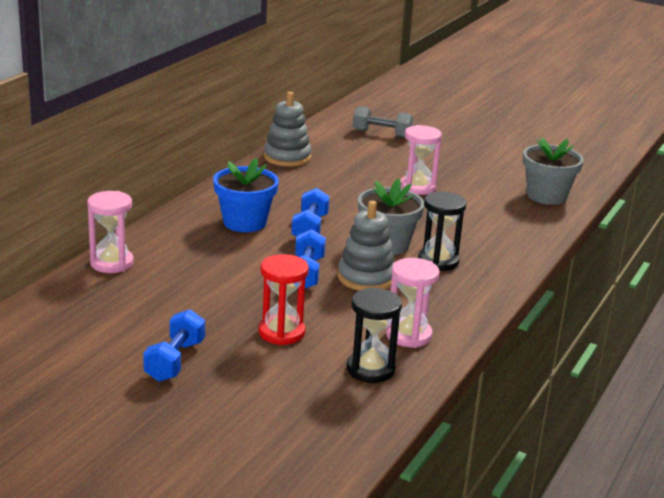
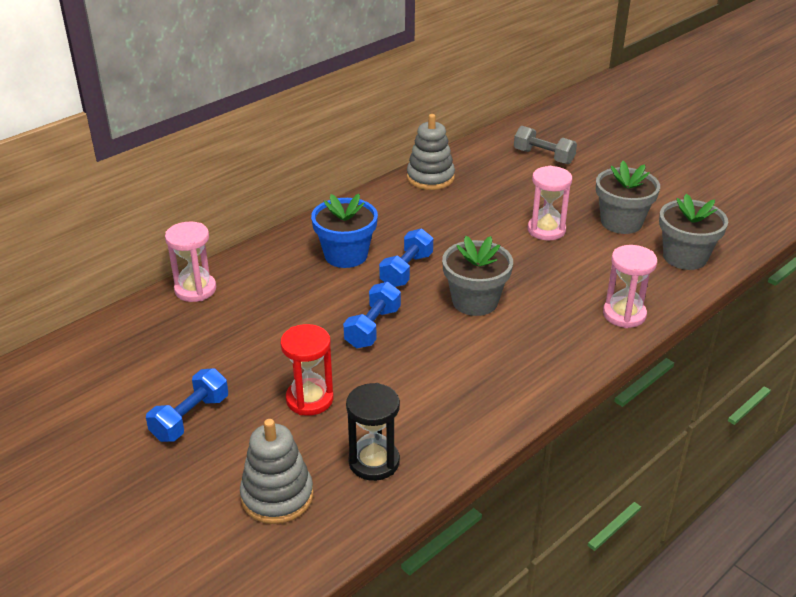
camera: 20 degrees right, 10 degrees up
grey stacking toy [338,201,395,291] -> grey stacking toy moved to [240,419,313,524]
pink hourglass [386,258,440,348] -> pink hourglass moved to [603,245,657,328]
black hourglass [418,192,467,271] -> none
none -> grey flower pot [596,161,660,234]

